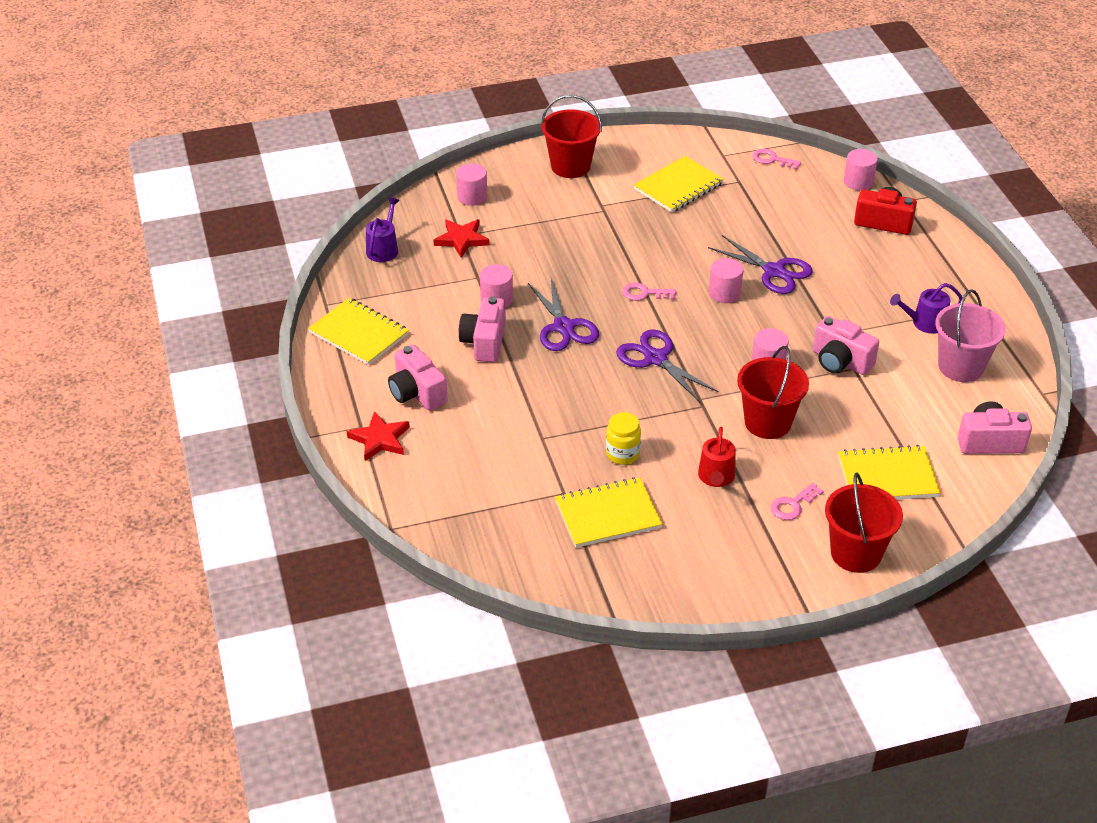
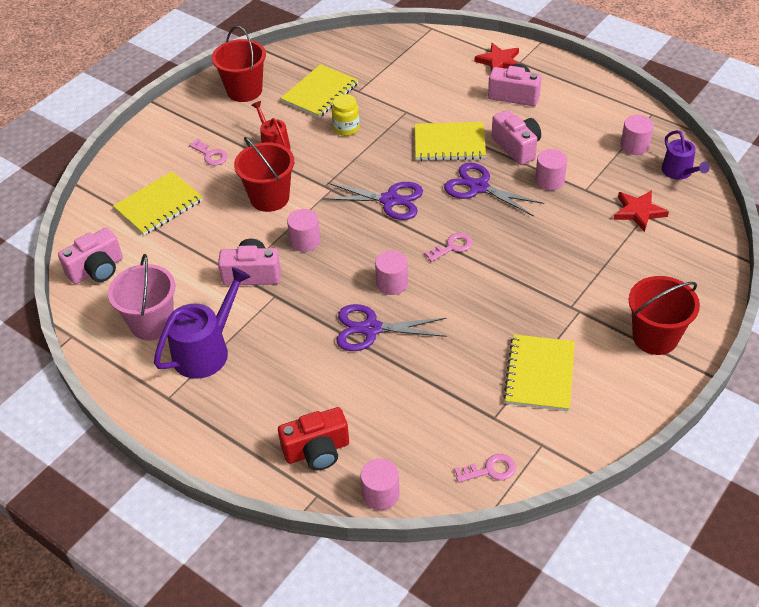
camera: 145 degrees right, 5 degrees up
yellow notebook [308,298,409,365] -> yellow notebook moved to [415,122,486,161]
pink cylinder [456,164,487,206] -> pink cylinder moved to [620,115,654,155]
pink key [771,483,824,520] -> pink key turned 120 degrees clockwise [189,139,228,166]
red bucket [825,472,903,573] -> red bucket moved to [212,26,266,102]
purple watering can [890,283,962,334] -> purple watering can [154,267,251,379], size x1.63

